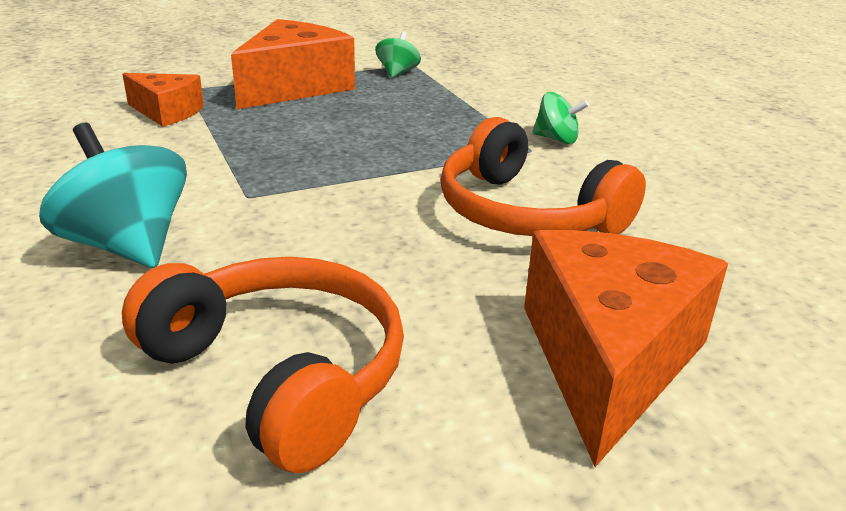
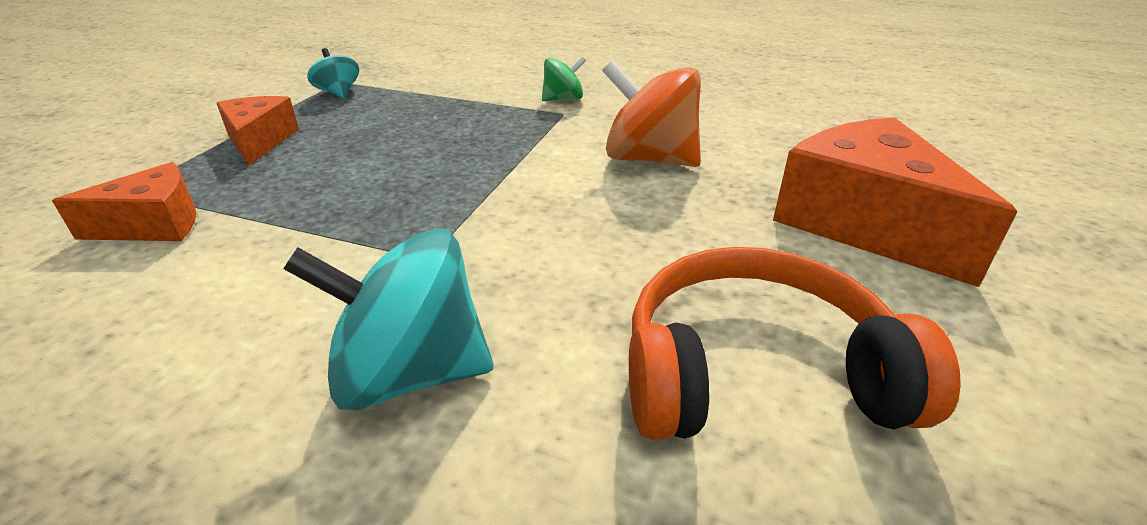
camera: 45 degrees left, 5 degrees up
orange cheese [231,19,355,109] -> orange cheese [217,96,299,166], size x0.57
green spinning top [375,32,421,78] -> turquoise spinning top [307,48,359,99]
orange headphones [440,117,646,236] -> orange spinning top [602,60,701,167]

